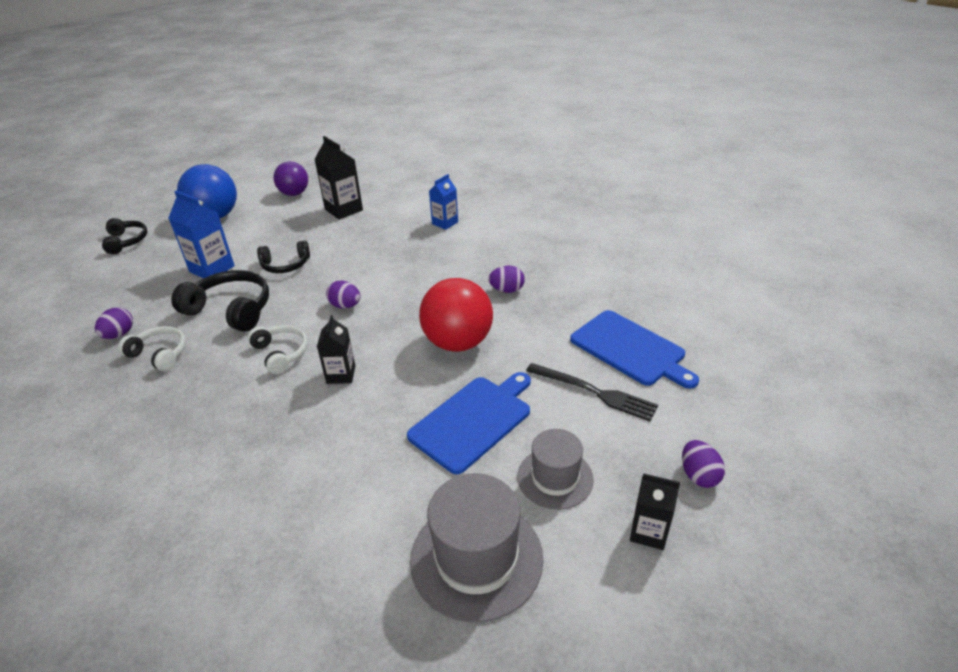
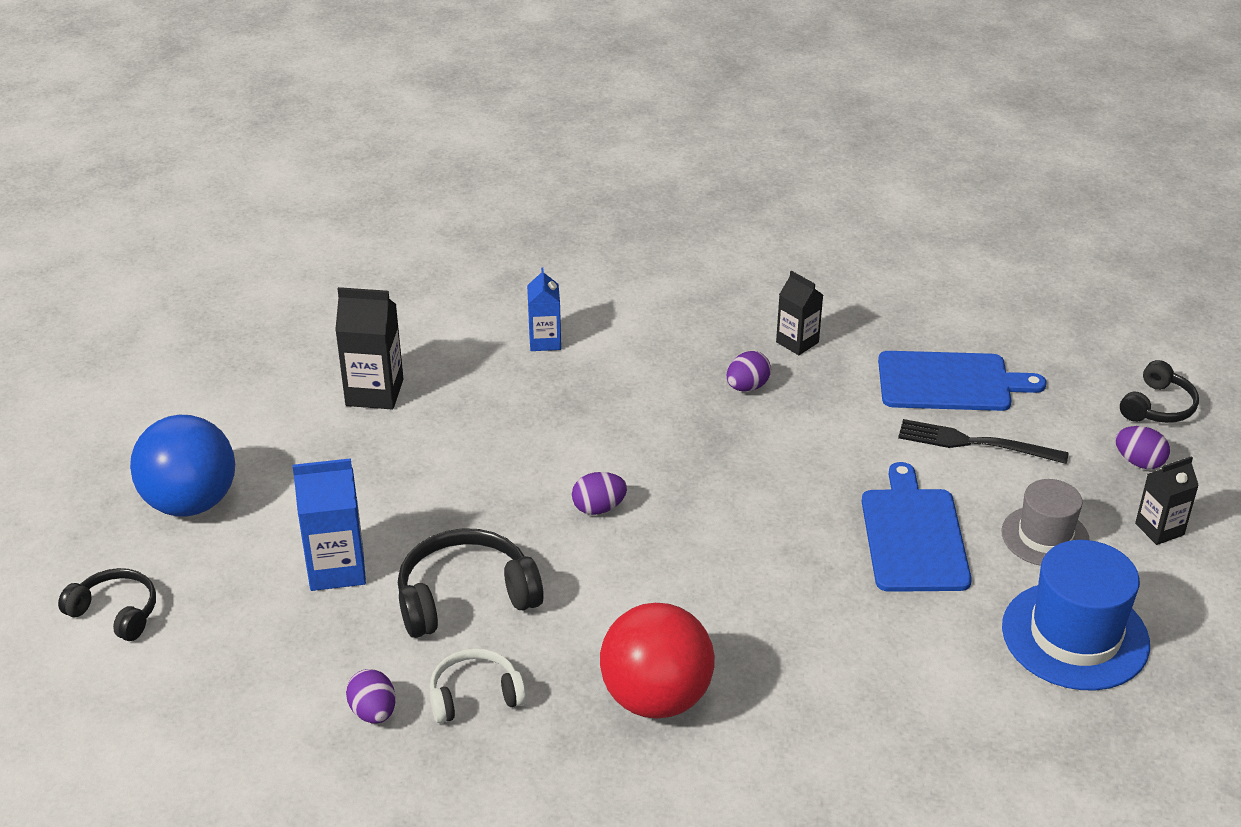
camera: 45 degrees left, 0 degrees up
white headphones [248,325,308,374] -> none
black headphones [257,241,310,273] -> black headphones moved to [1120,360,1199,423]
purple ball [273,161,308,196] -> none
black carton [317,315,355,384] -> black carton moved to [776,271,823,355]
grey hat [410,473,543,623] -> blue hat [1002,540,1150,690]
red ball [419,278,493,352] -> red ball moved to [600,603,715,719]
black fork [526,363,658,422] -> black fork turned 150 degrees counterclockwise [898,419,1069,464]

